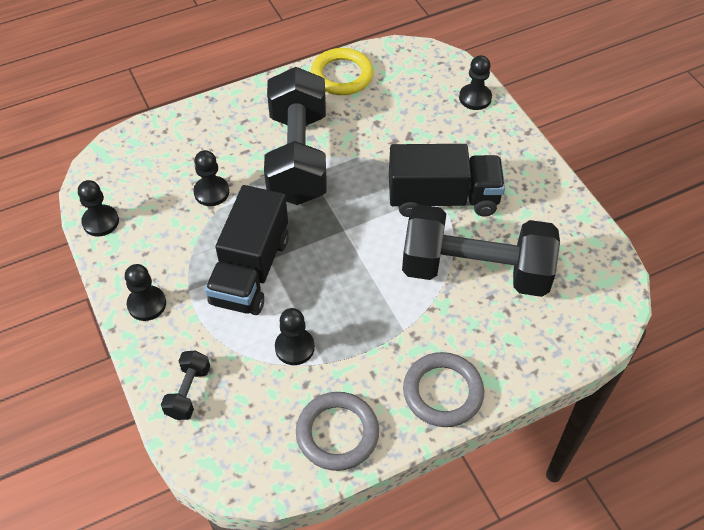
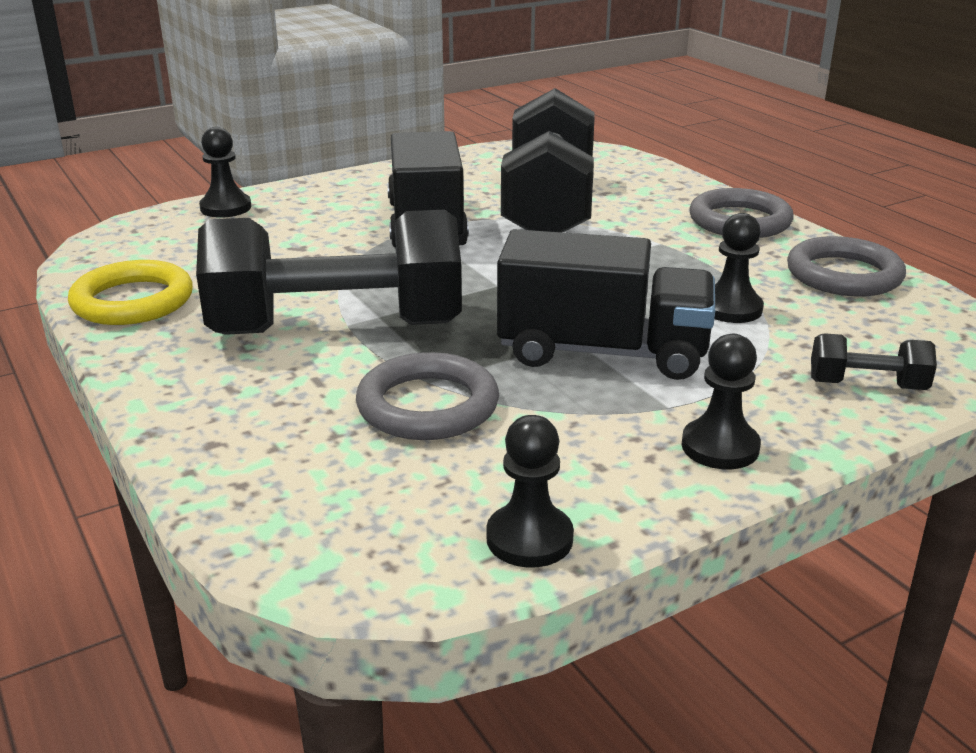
camera: 95 degrees left, 25 degrees down
black pawn [193,150,229,206] -> grey ring [356,352,499,440]

